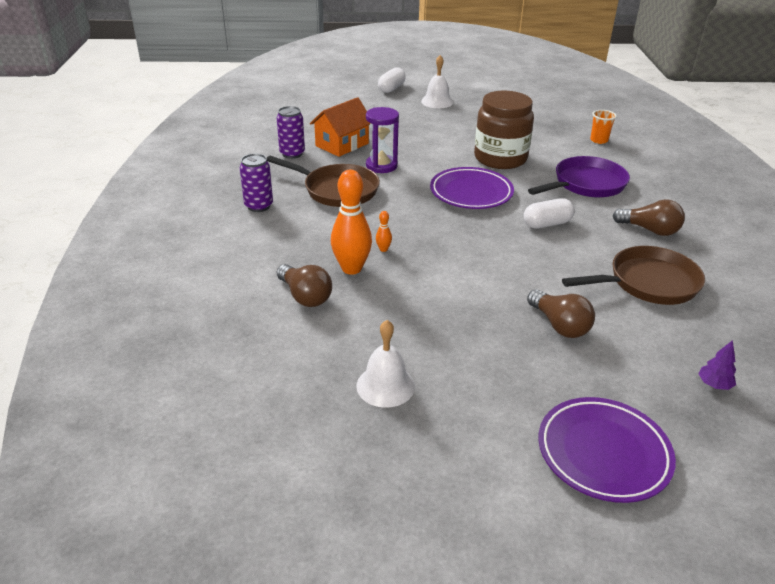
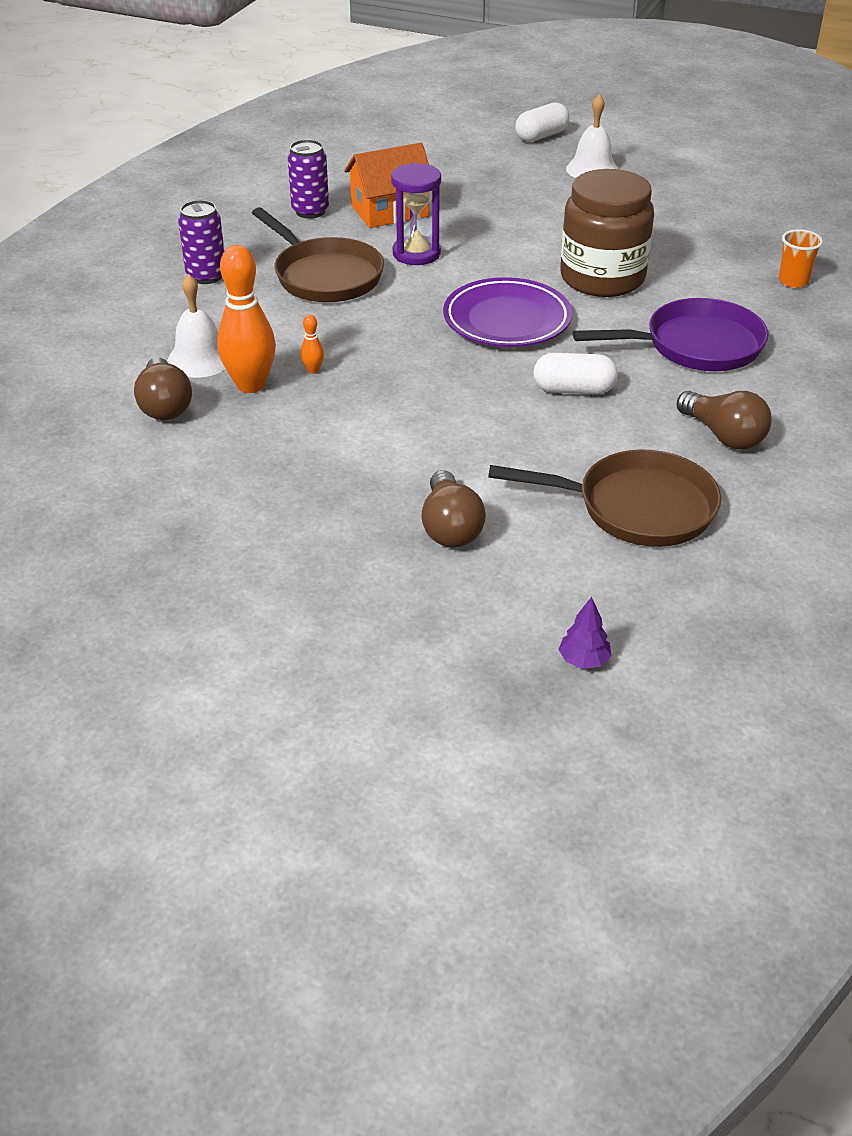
camera: 25 degrees right, 5 degrees up
white bell [356,320,415,408] -> white bell moved to [167,274,226,378]
purple plate [538,397,676,503] -> none

